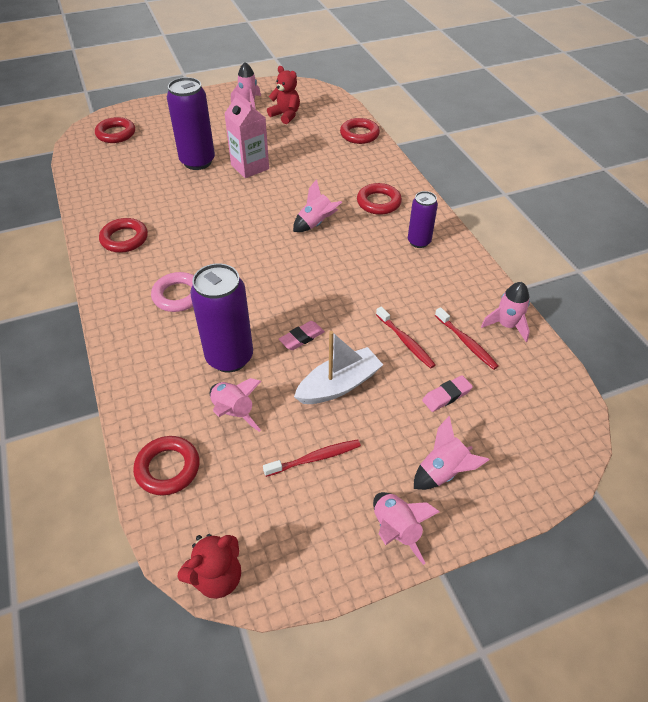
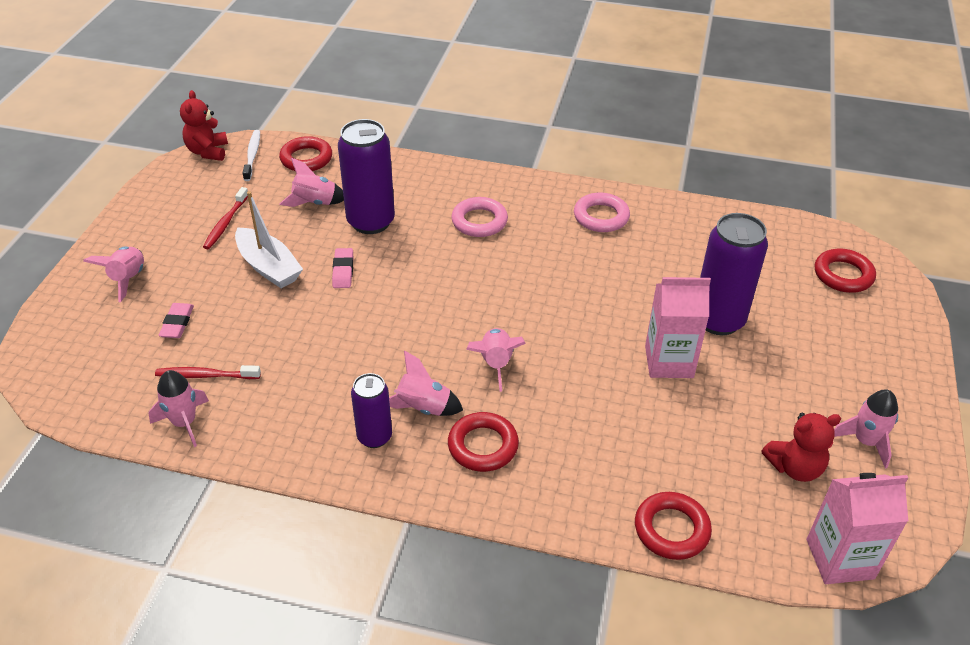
camera: 125 degrees right, 5 degrees down
red ring [99,218,148,253] -> pink ring [574,192,630,232]
white boat [294,331,383,404] -> white boat turned 45 degrees counterclockwise [235,191,303,288]
pink rocket [373,492,440,565] -> pink rocket moved to [389,350,463,416]
red toothbrush [376,306,436,369] -> none
none -> white toothbrush [243,130,260,181]
none -> pink carton [807,473,908,584]

